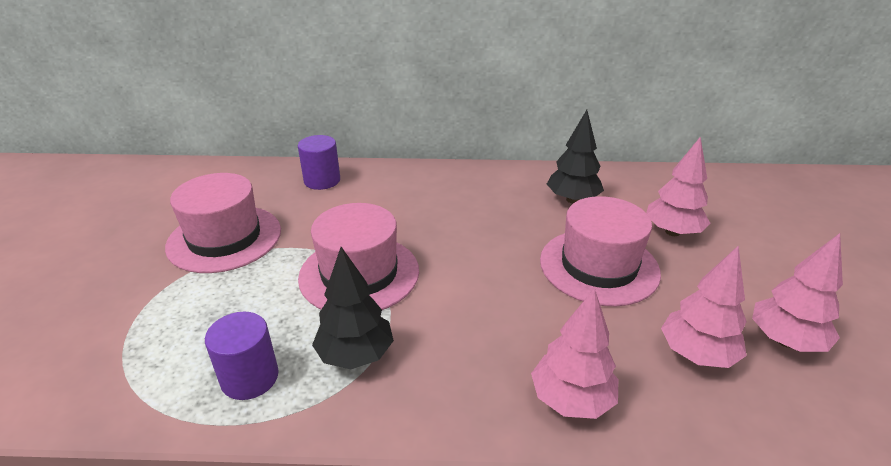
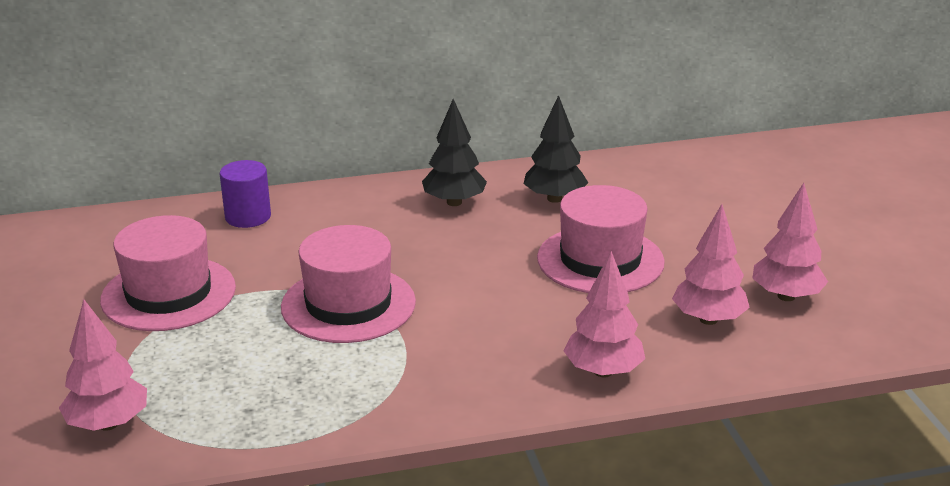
camera: 15 degrees left, 5 degrees down
purple cylinder [205,312,279,400] -> none
black tree [312,247,394,369] -> black tree moved to [422,99,487,206]
pink tree [646,136,710,236] -> pink tree moved to [59,300,147,431]

